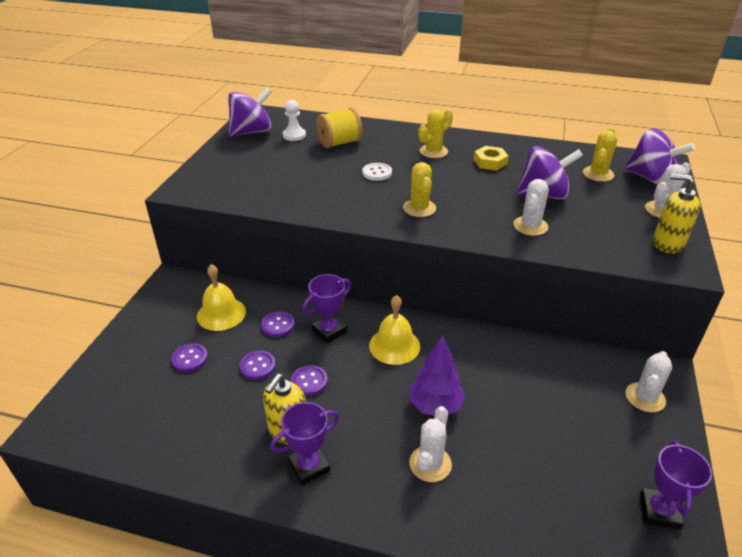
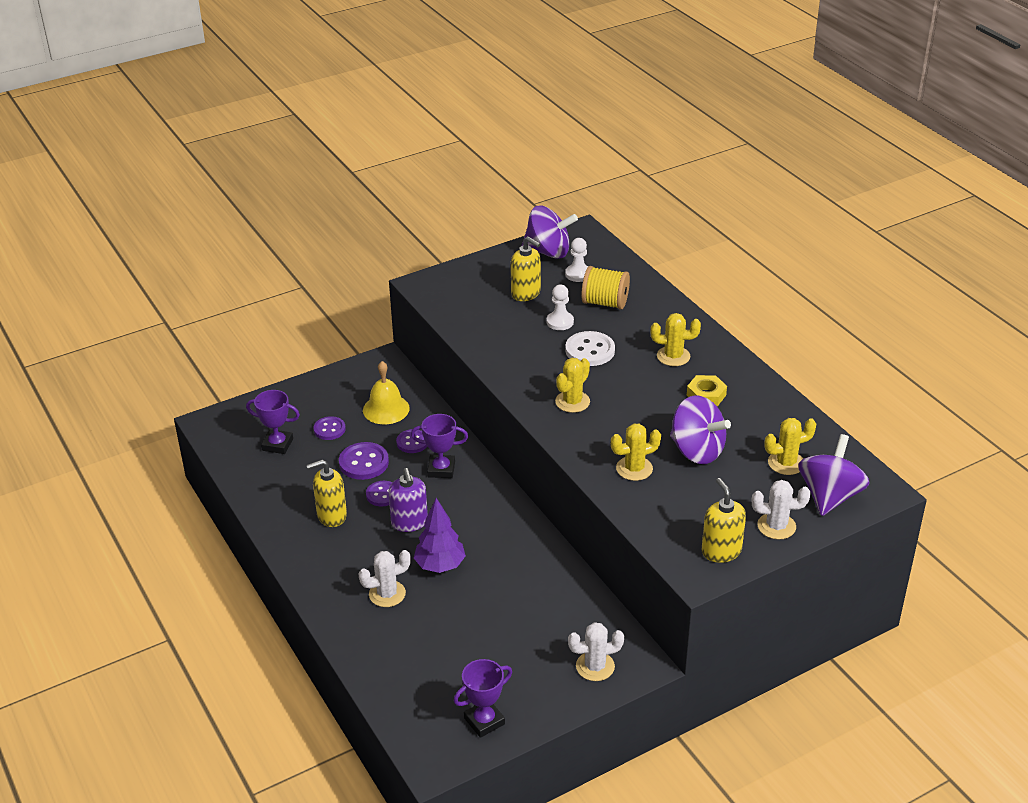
camera: 45 degrees right, 0 degrees up
purple button [239,351,276,380] -> purple button [339,442,389,480], size x1.52
purple trophy [270,402,339,486] -> purple trophy moved to [246,390,300,454]
white button [362,163,392,181] -> white button [565,331,615,366], size x1.52
yellow bell [369,295,420,365] -> none
white cactus [513,179,549,236] -> yellow cactus [611,424,661,481]
purple spinning top [625,128,695,185] -> purple spinning top turned 150 degrees counterclockwise [798,434,870,516]
none -> purple soap dispenser [388,468,428,532]
none -> yellow soap dispenser [511,236,541,301]
none -> white pawn [547,285,574,330]

